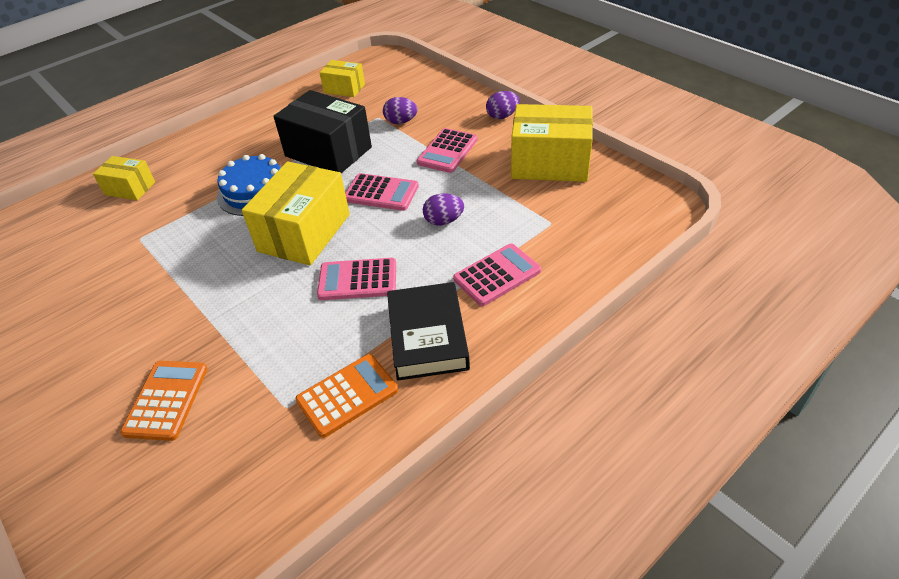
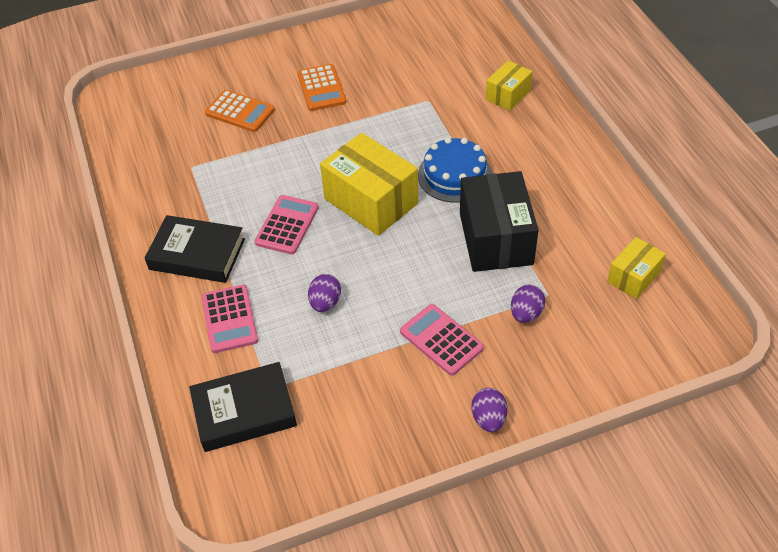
camera: 110 degrees right, 5 degrees up
black box [274,90,372,173] -> black box turned 60 degrees counterclockwise [460,171,539,272]
orange calculator [295,354,398,438] -> orange calculator moved to [297,64,346,111]
pink calculator [345,173,419,211] -> none
yellow box [511,104,593,182] -> none
none -> black book [189,362,297,452]

